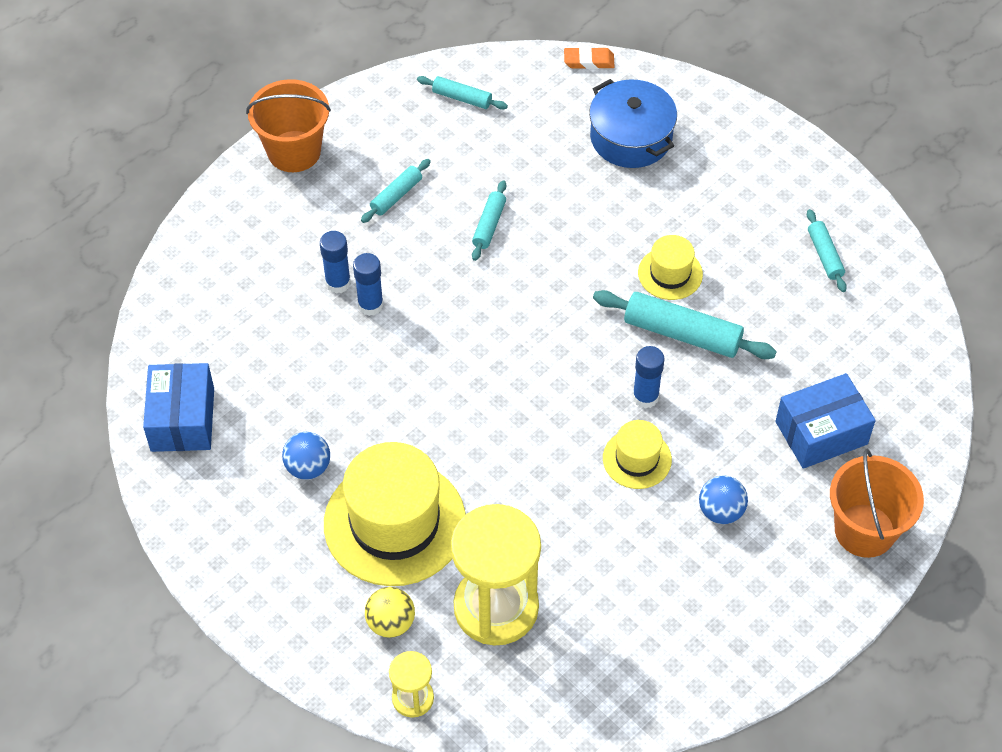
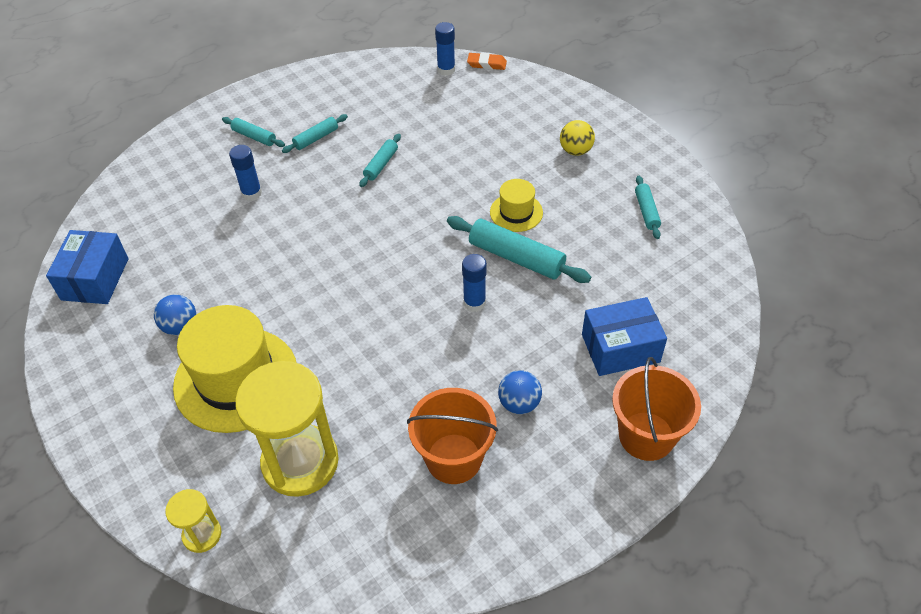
camera: 10 degrees right, 5 degrees down
orange bucket [246,79,331,172] -> orange bucket moved to [407,388,498,484]
blue glue stick [353,253,384,316] -> blue glue stick moved to [435,22,455,76]
yellow ball [365,587,415,638] -> yellow ball moved to [560,120,595,156]
turquoise rolling pin [417,76,508,110] -> turquoise rolling pin moved to [222,117,285,147]
blue pot [589,79,677,168] -> none
yellow hat [603,420,672,489] -> none

